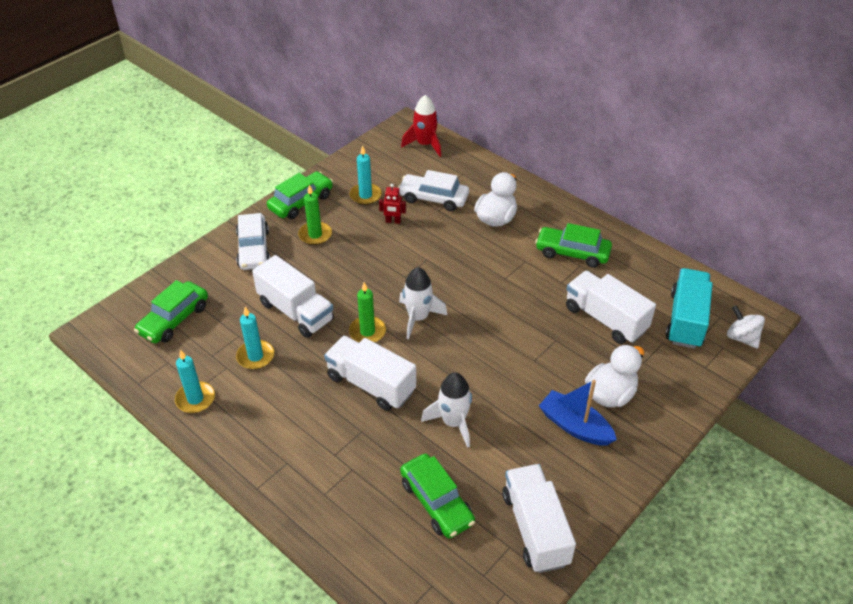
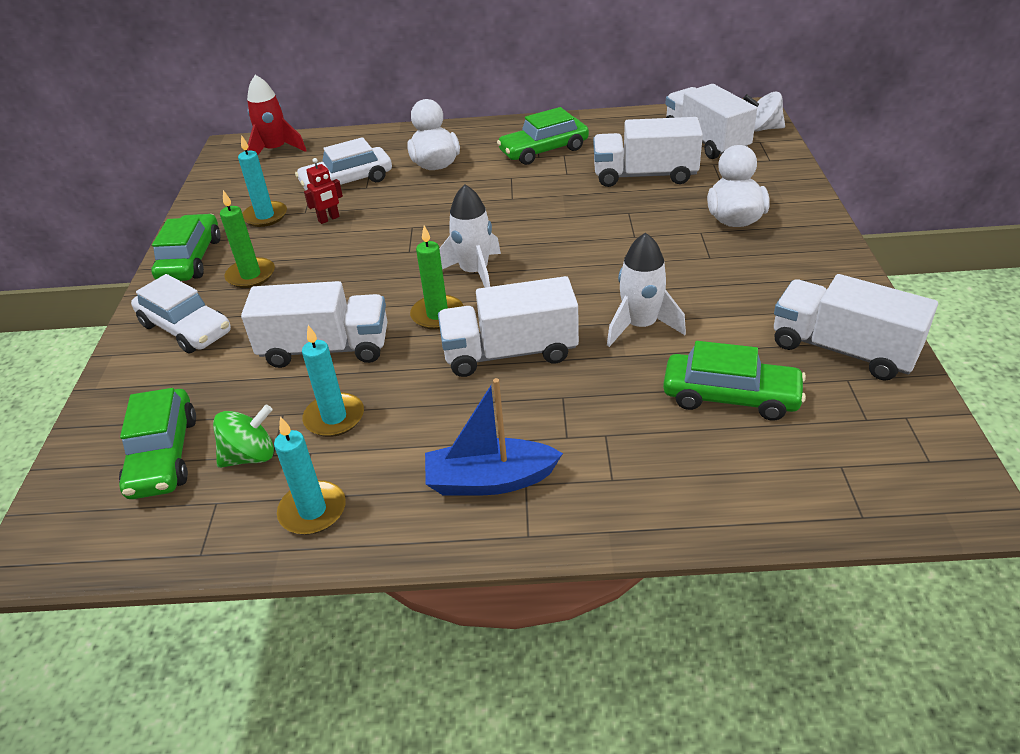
camera: 40 degrees left, 5 degrees down
blue boat [539,380,617,446] -> blue boat moved to [425,378,563,496]
turquoise truck [666,268,713,349] -> white truck [666,84,757,159]
none -> green spinning top [213,405,274,468]

